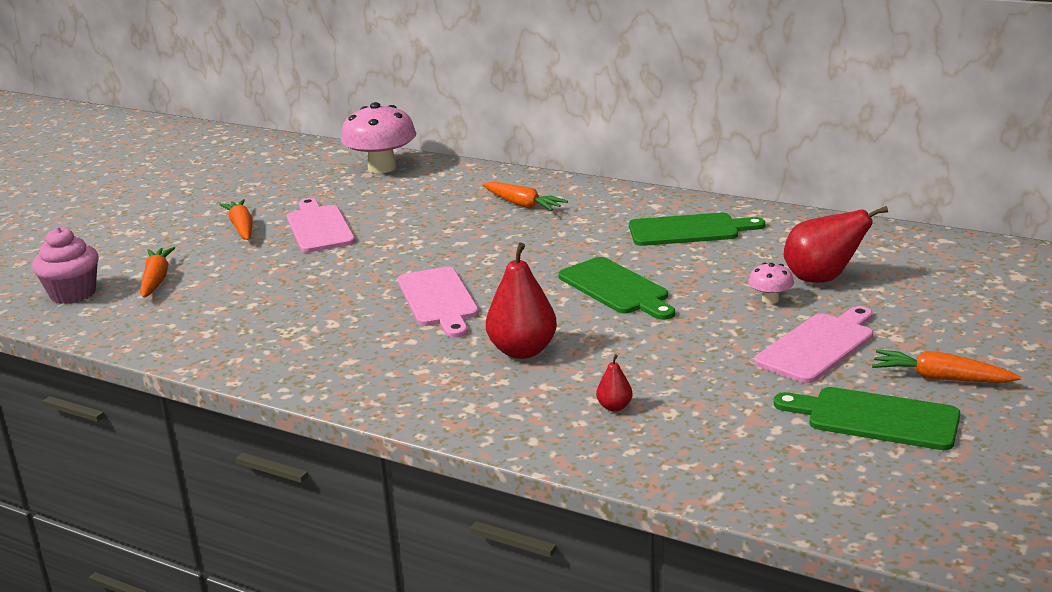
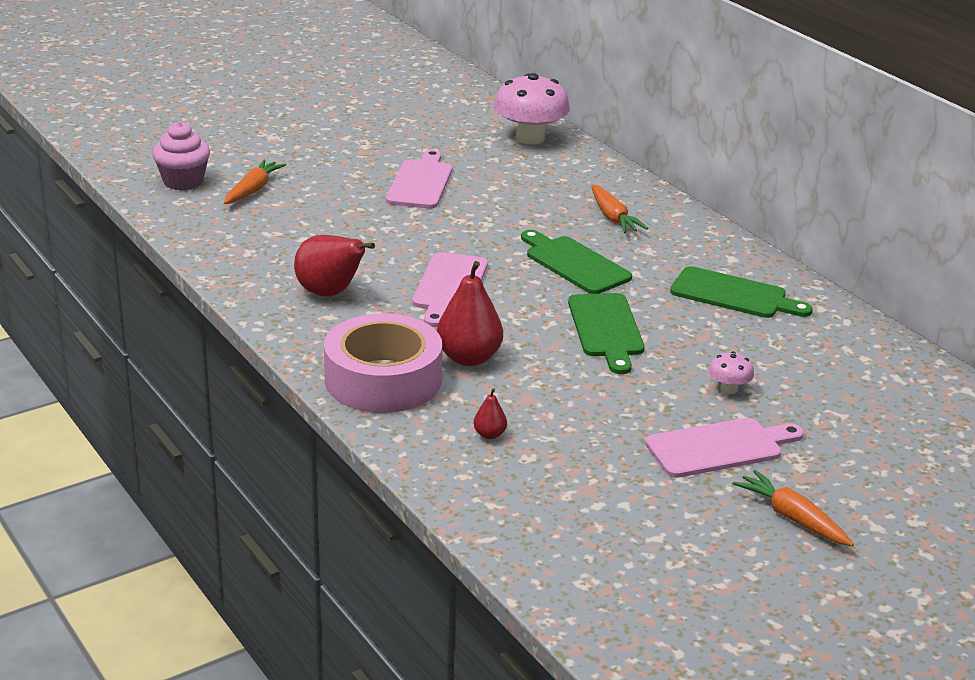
camera: 25 degrees right, 5 degrees up
orange carrot [219,199,252,240] -> none
green cutting board [774,387,960,450] -> green cutting board moved to [521,230,632,294]
red pear [784,206,888,283] -> red pear moved to [294,235,375,296]
none -> pink tape [324,313,442,413]

